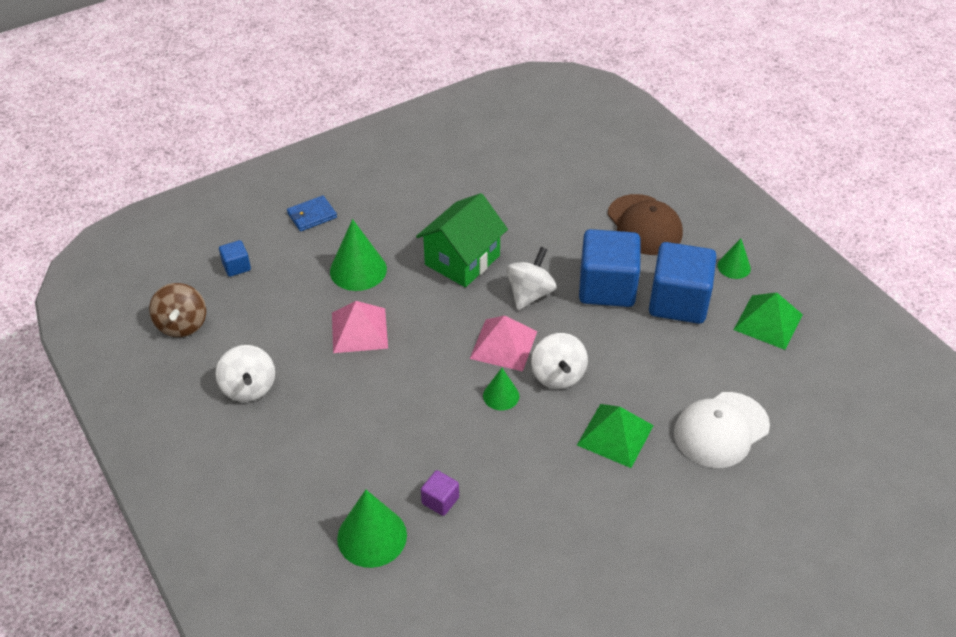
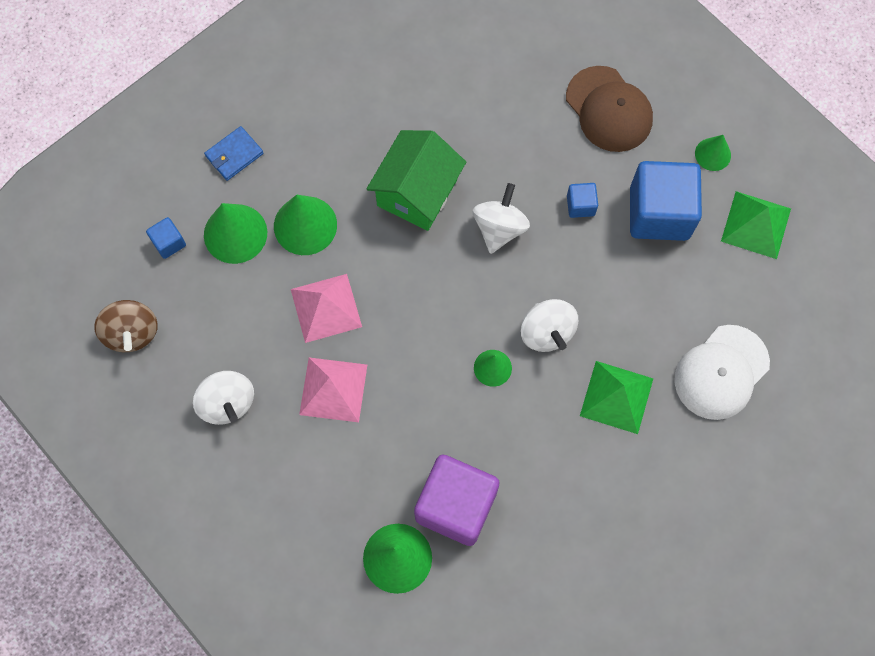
camera: 10 degrees left, 25 degrees up
purple cube [421,470,459,516] -> purple cube [414,455,500,546], size x2.26
pink pyramid [470,315,537,371] -> pink pyramid moved to [299,358,367,422]
blue cube [579,229,641,307] -> blue cube [567,183,598,218], size x0.44
none -> green cone [204,203,267,264]

